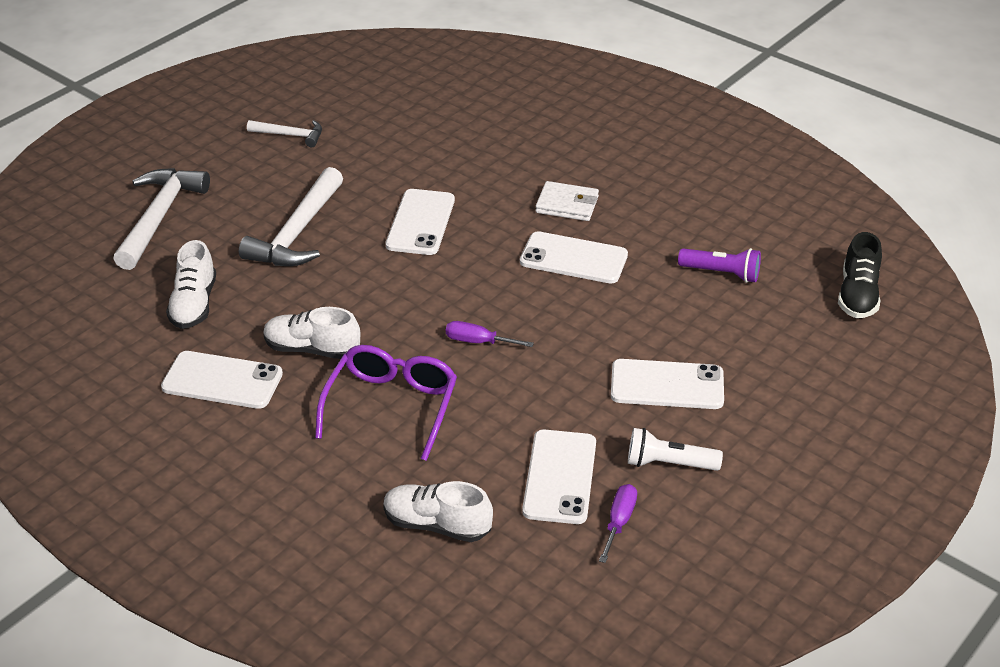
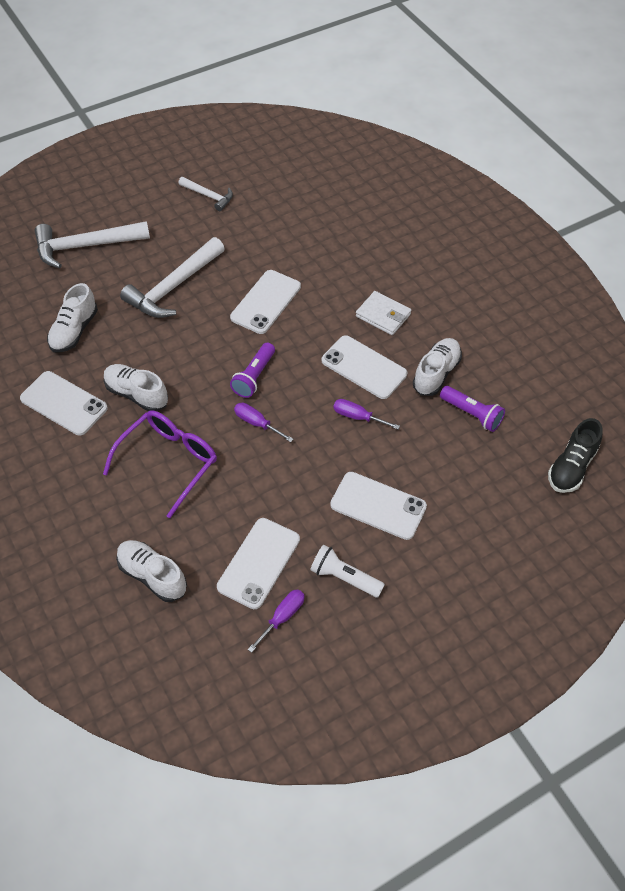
camera: 20 degrees right, 15 degrees up
white hammer [113,168,210,270] -> white hammer turned 135 degrees counterclockwise [35,221,150,269]
none -> purple flashlight [230,343,275,398]
none -> purple screwdriver [333,399,400,429]
none -> white shoe [413,338,462,396]

